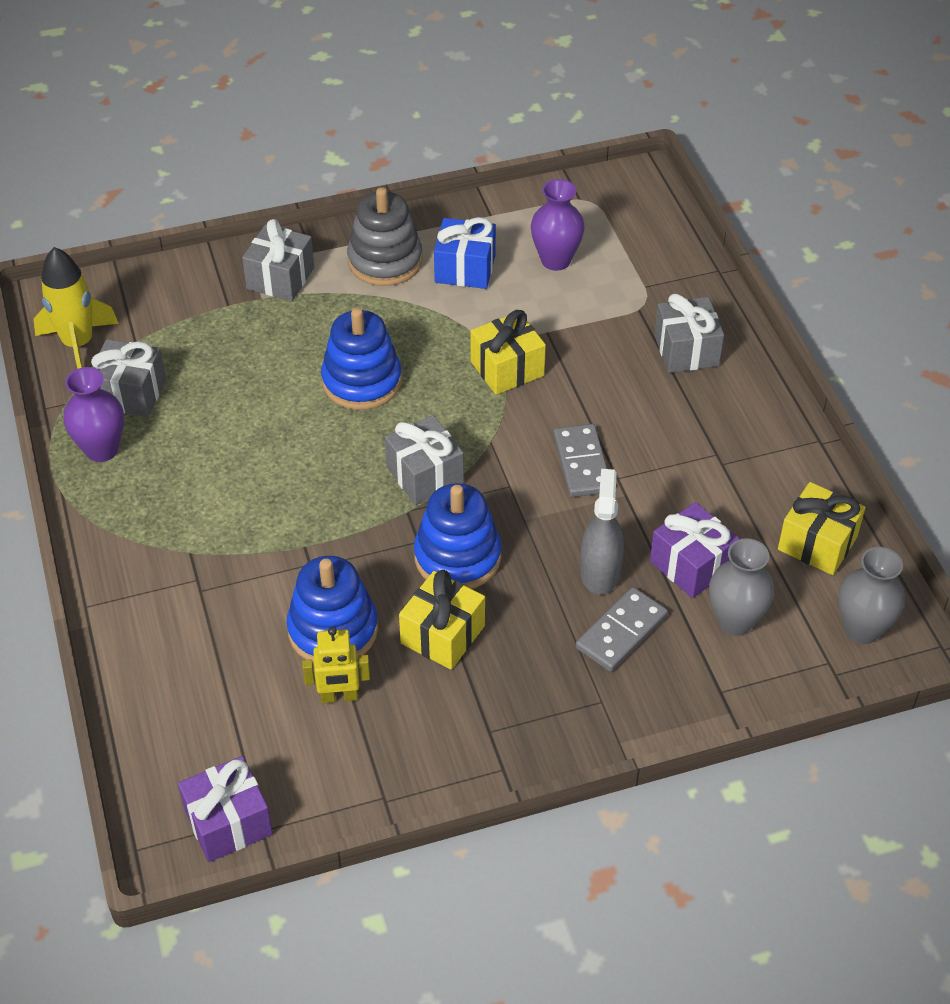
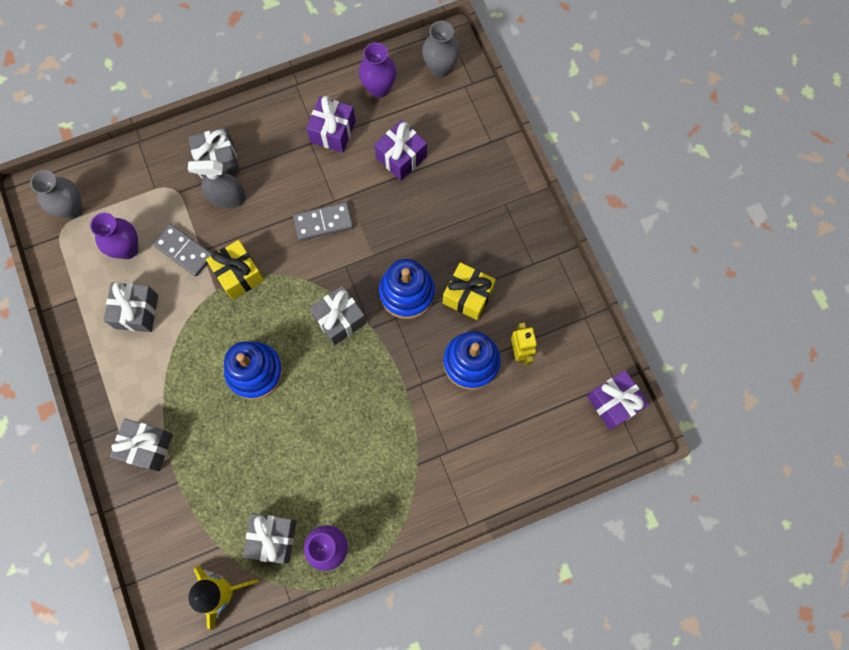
camera: 95 degrees left, 25 degrees up
grey stacking toy [347,187,423,286] -> none
blue gift [434,217,496,289] -> grey gift [104,282,158,332]
grey domino [576,587,668,672] -> grey domino moved to [153,224,212,276]
grey spray bottle [580,469,624,595] -> grey spray bottle moved to [188,160,246,209]
grey vase [709,538,774,636] -> grey vase moved to [30,170,83,219]
yellow gift [778,482,865,575] -> purple vase [359,42,396,98]
none -> purple gift [306,96,356,153]

